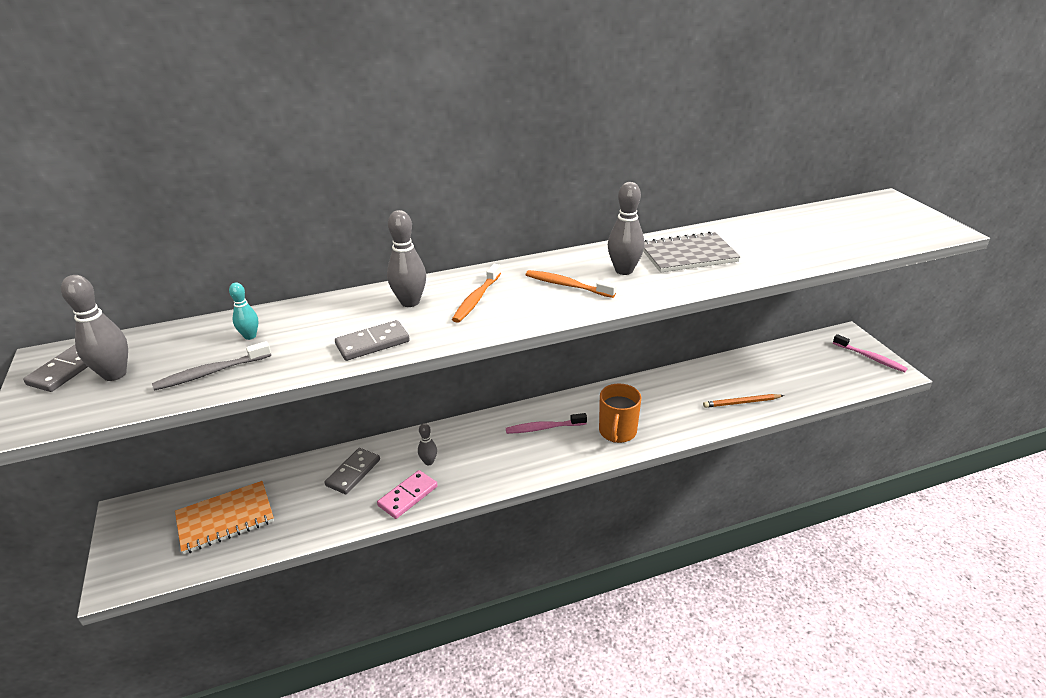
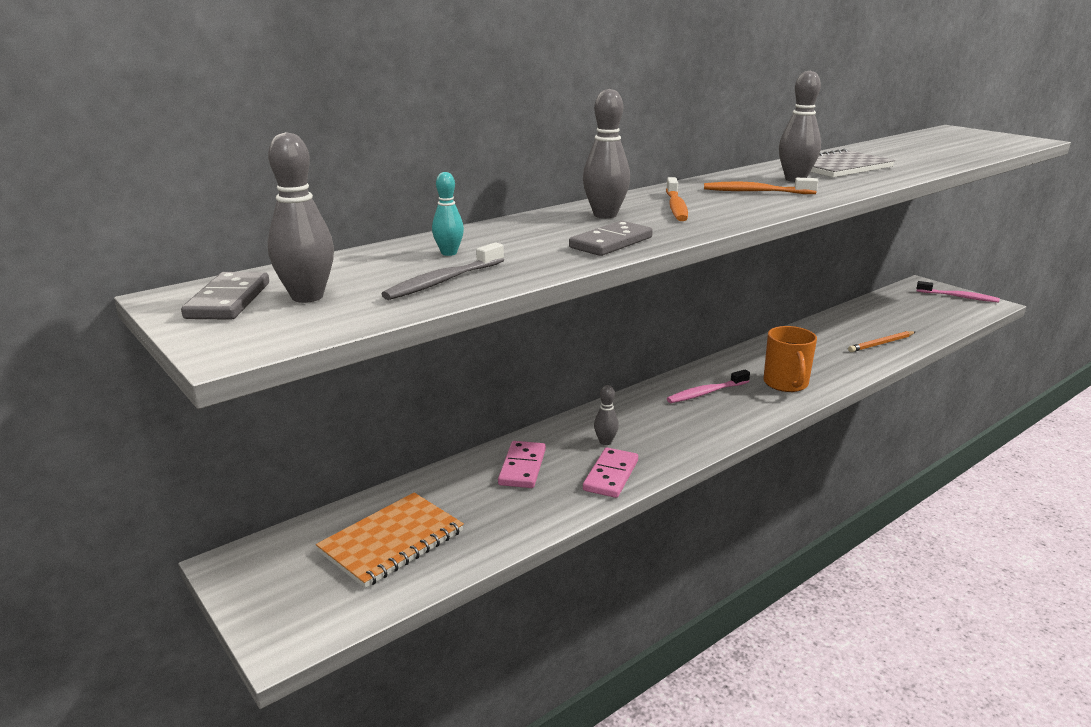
camera: 20 degrees left, 10 degrees down
grey domino [325,448,380,494] -> pink domino [498,441,546,488]

